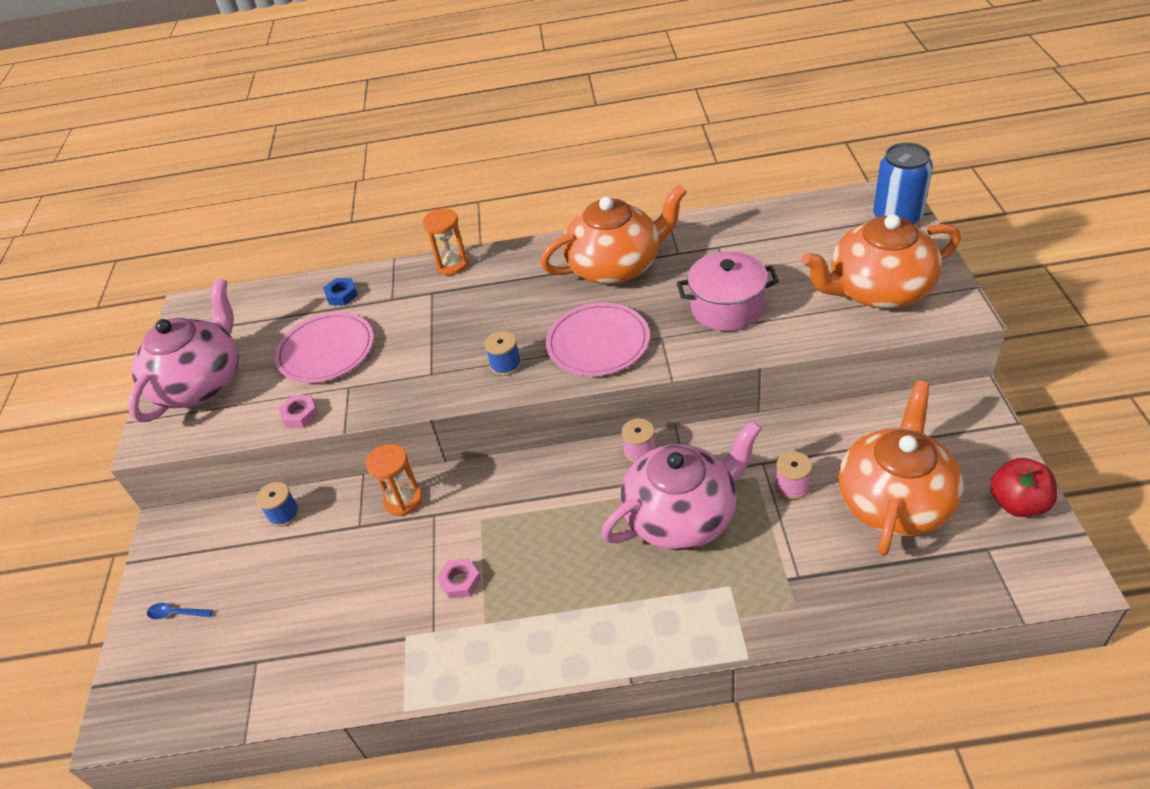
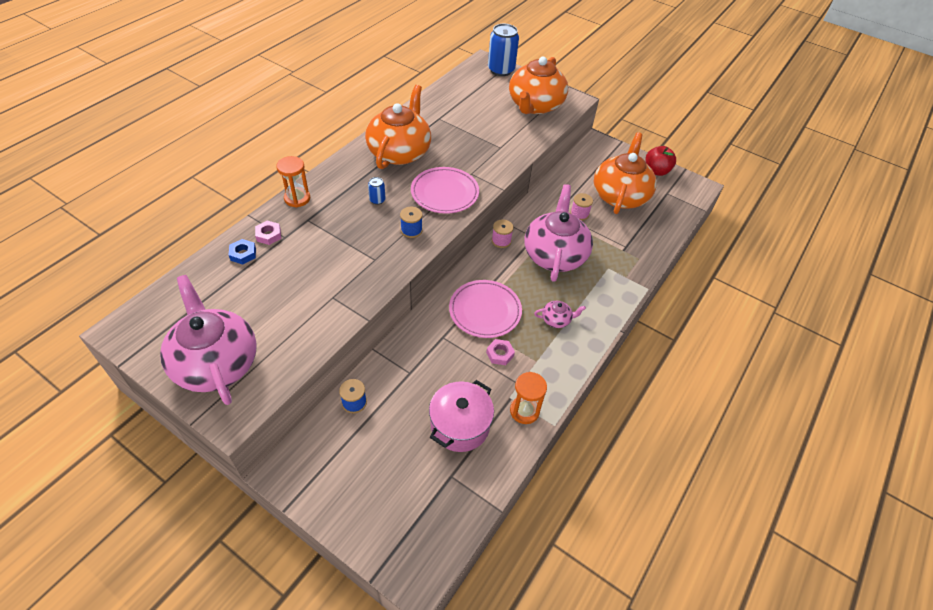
camera: 60 degrees left, 5 degrees up
blue spoon [147,603,213,619] -> none
pink plate [275,312,374,383] -> pink plate moved to [449,280,522,338]
pink nut [278,395,319,428] -> pink nut moved to [255,221,281,245]
orange hourglass [366,444,422,516] -> orange hourglass moved to [510,372,547,424]
pink pot [677,251,779,331] -> pink pot moved to [429,380,494,452]
orange teapot [838,380,963,556] -> orange teapot turned 45 degrees clockwise [594,132,657,214]
none -> blue can [368,177,385,205]
none -> pink teapot [534,301,586,328]

